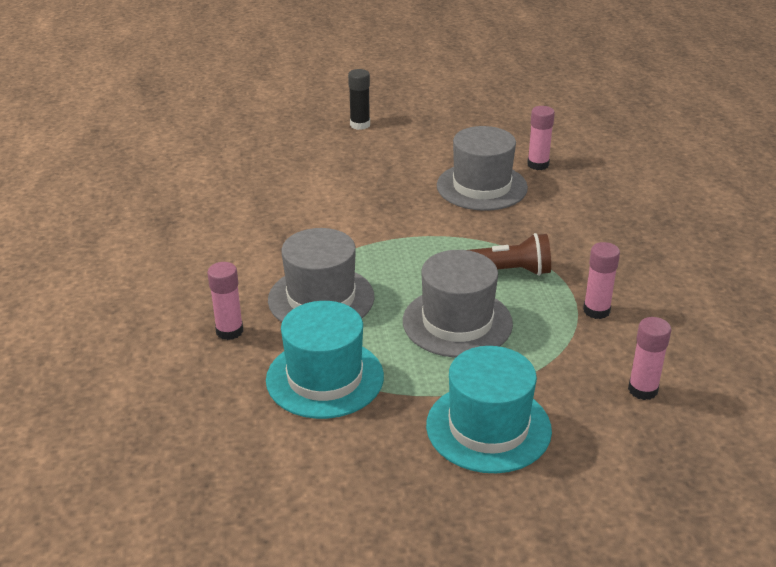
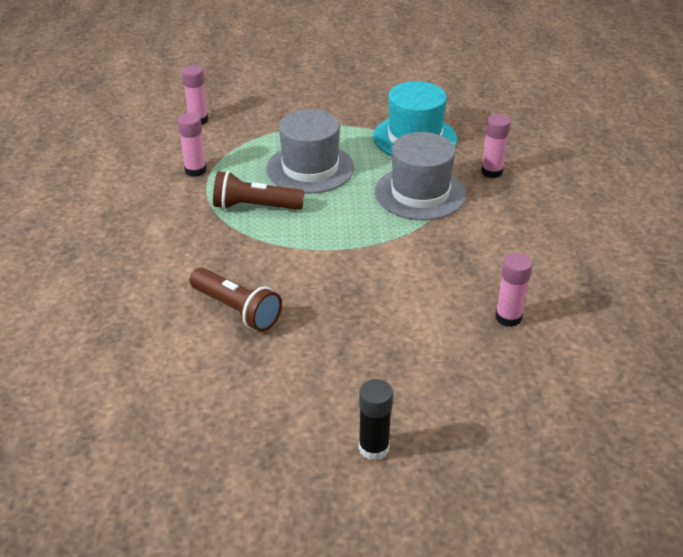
camera: 175 degrees left, 5 degrees up
turquoise hat [426,346,552,473] -> none
grey hat [437,126,528,211] -> brown flashlight [190,268,282,332]
pink glue stick [527,106,555,170] -> pink glue stick moved to [495,253,533,327]

